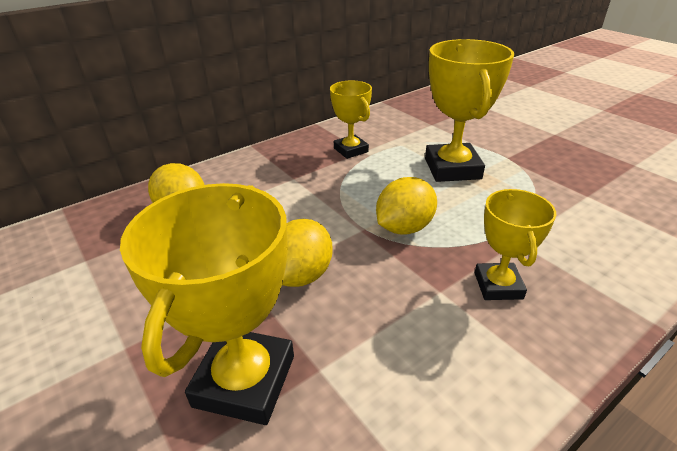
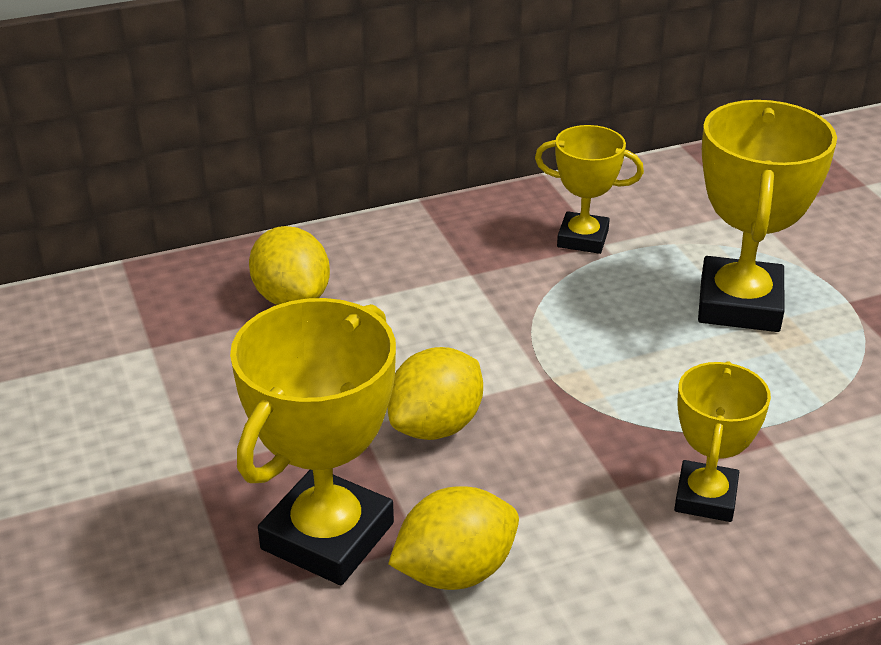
camera: 15 degrees right, 0 degrees up
yellow trophy [330,81,372,159] -> yellow trophy turned 60 degrees counterclockwise [535,125,644,254]
yellow lemon [376,177,437,235] -> yellow lemon moved to [388,486,519,590]

